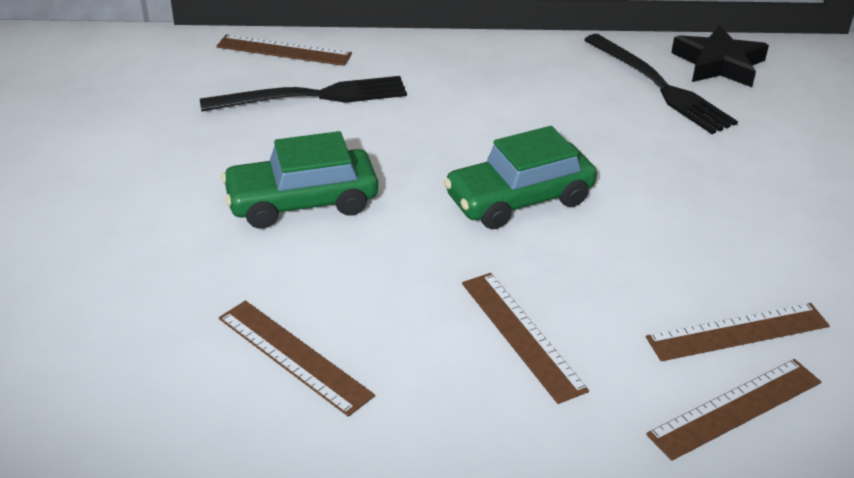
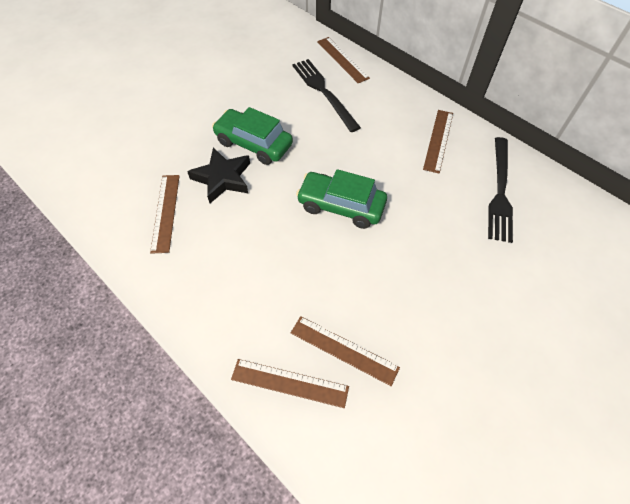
camera: 45 degrees right, 20 degrees up
black fork [200,76,407,111] -> black fork turned 150 degrees counterclockwise [292,59,361,132]
brown ruler [462,273,589,404] -> brown ruler moved to [423,110,453,174]
black star [671,25,769,87] -> black star moved to [187,147,250,203]

